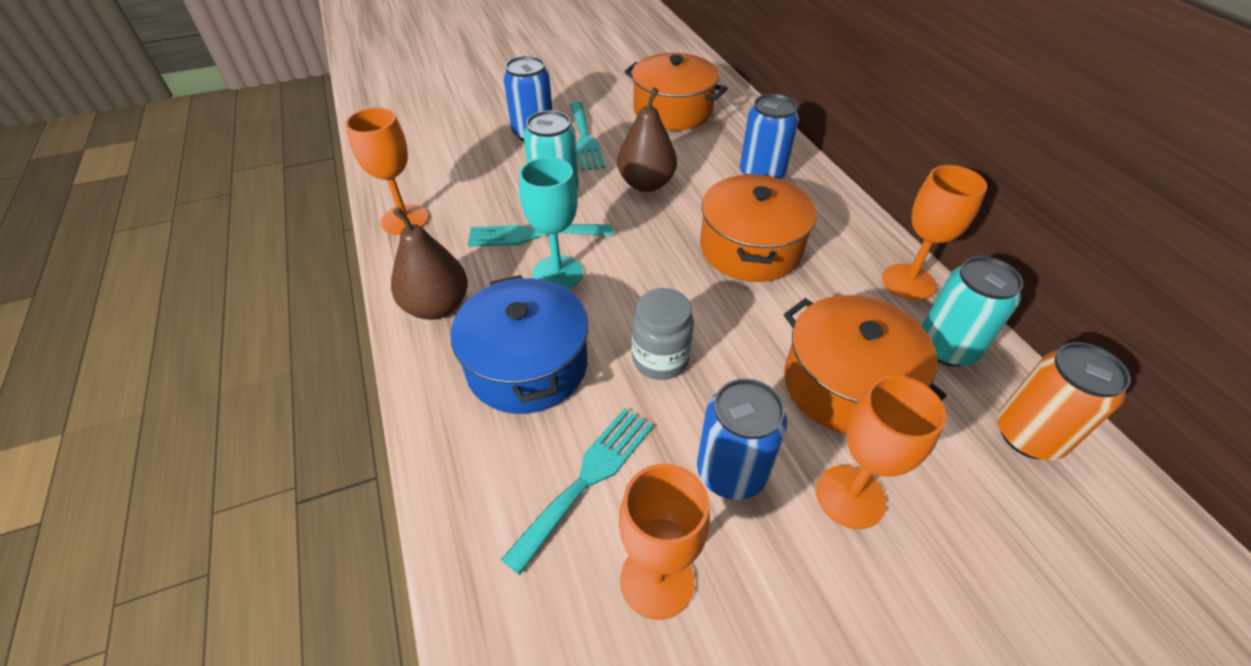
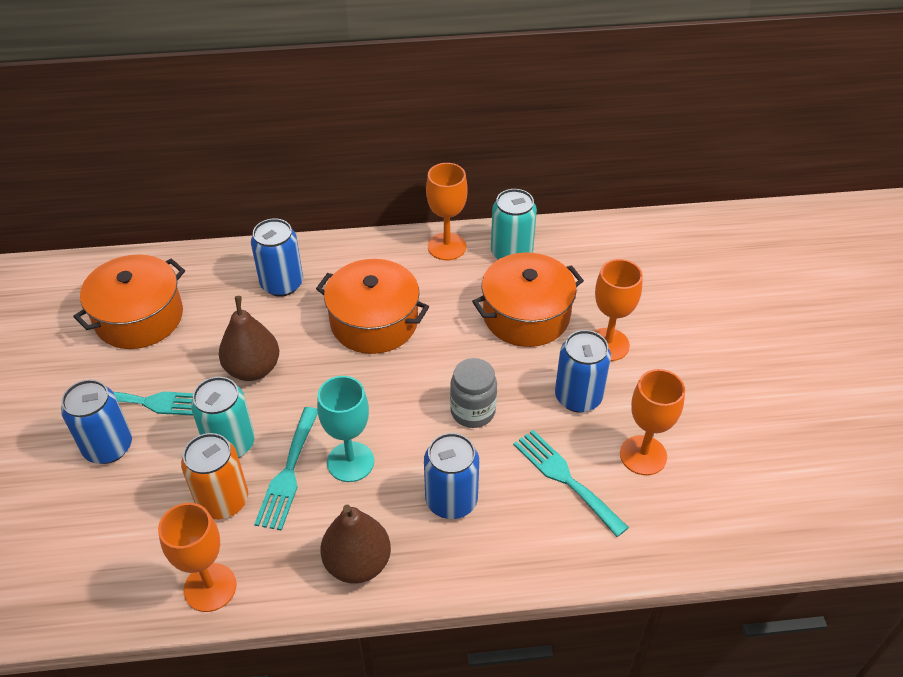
camera: 75 degrees left, 0 degrees up
blue pot [451,275,588,414] -> blue can [424,433,479,519]
orange can [998,342,1131,460] -> orange can moved to [181,433,248,519]

